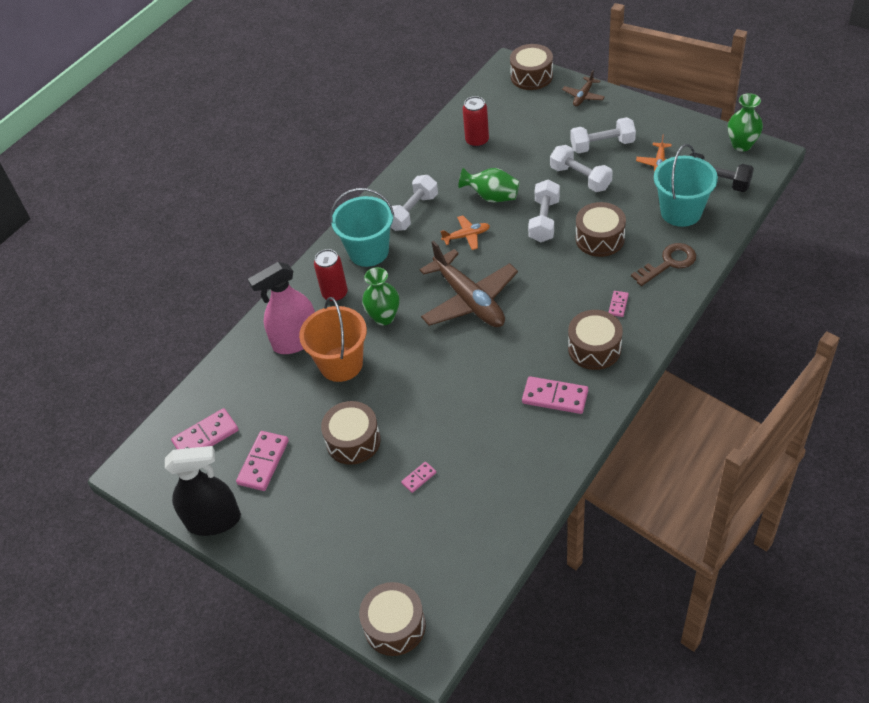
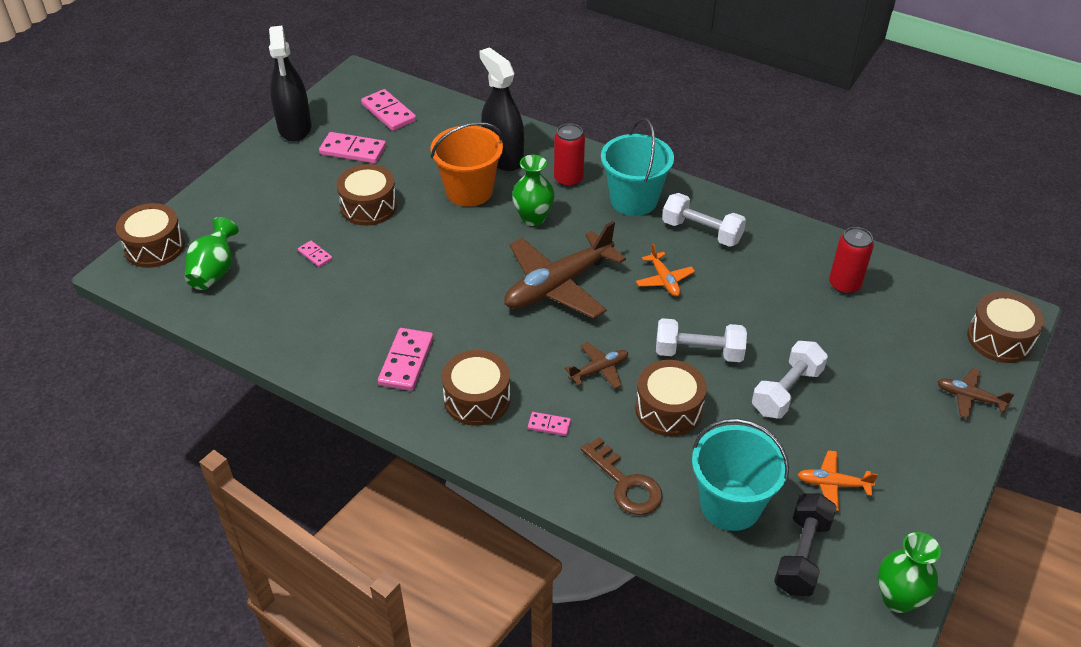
camera: 80 degrees right, 5 degrees down
pink spray bottle [248,262,315,354] -> black spray bottle [479,47,524,171]
green vase [458,168,520,202] -> green vase moved to [185,217,239,290]
white dumbbell [570,117,636,153] -> none
none -> brown plane [565,342,628,389]

